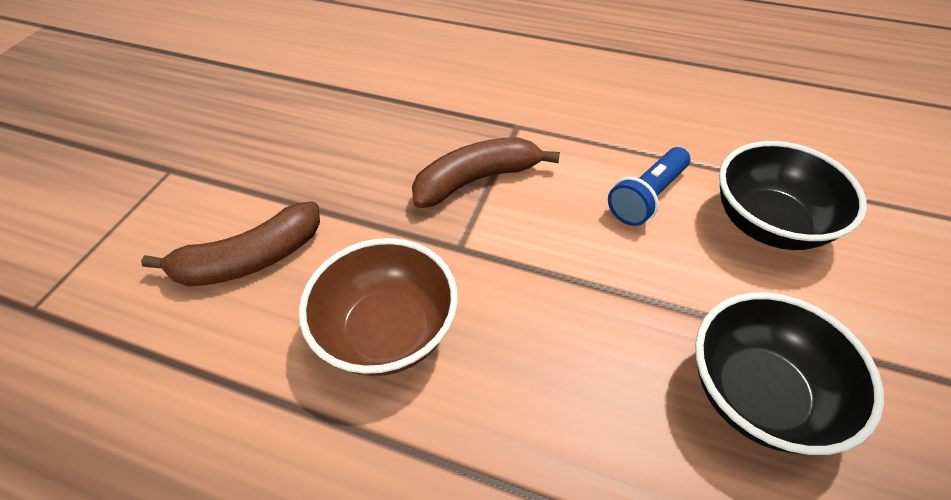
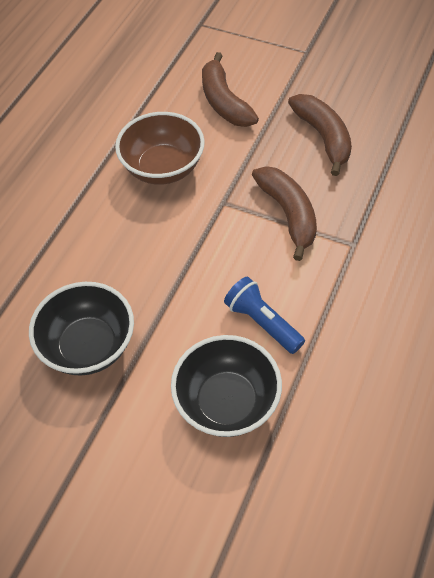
camera: 95 degrees right, 5 degrees up
none -> brown banana [288,94,352,176]

